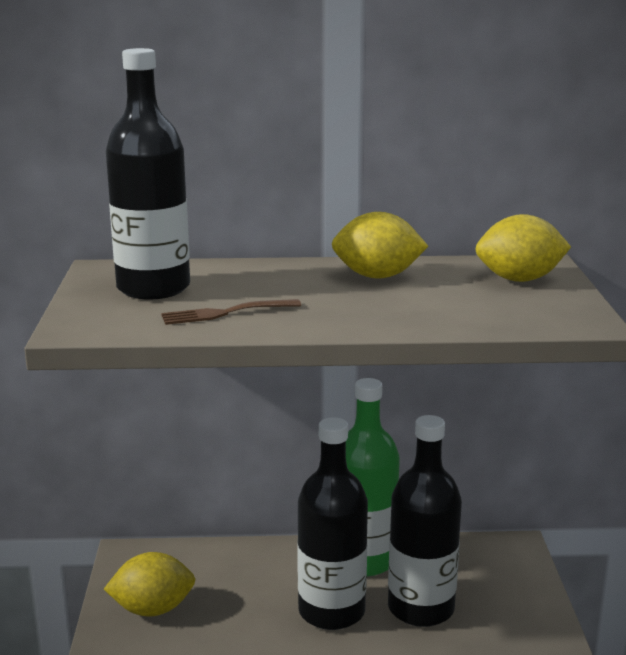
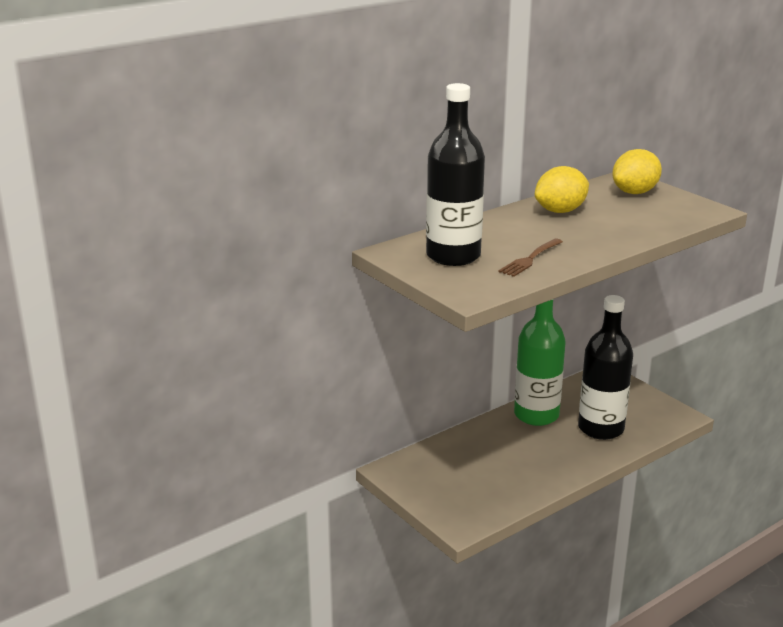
camera: 35 degrees left, 5 degrees up
yellow lemon [104,552,195,617] -> none
black bottle [297,417,368,630] -> none

